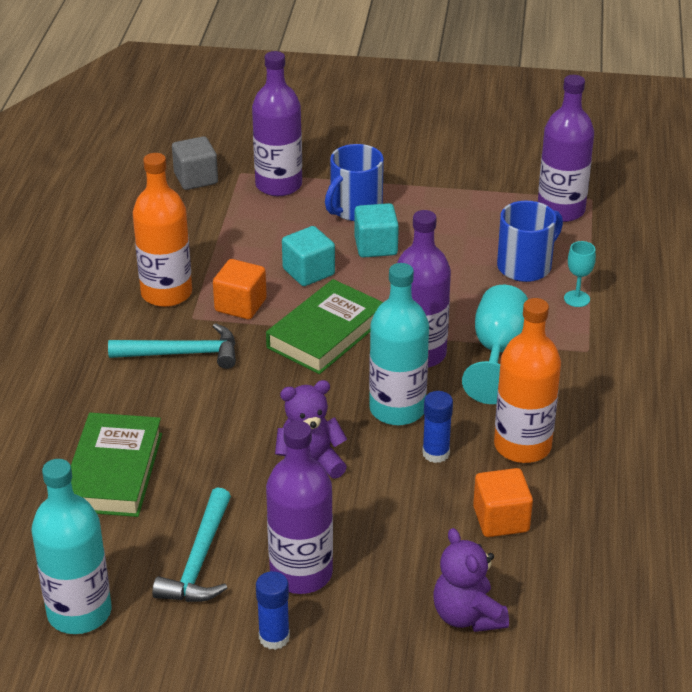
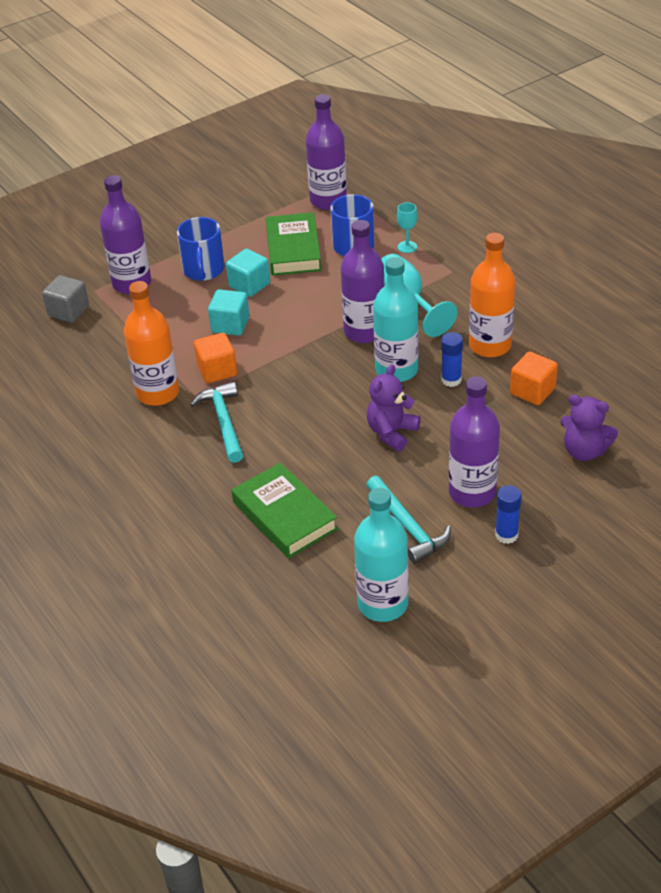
camera: 40 degrees left, 5 degrees up
turquoise hammer [108,323,236,369] -> turquoise hammer turned 60 degrees counterclockwise [190,382,244,463]
green book [266,279,383,374] -> green book moved to [266,212,322,276]

